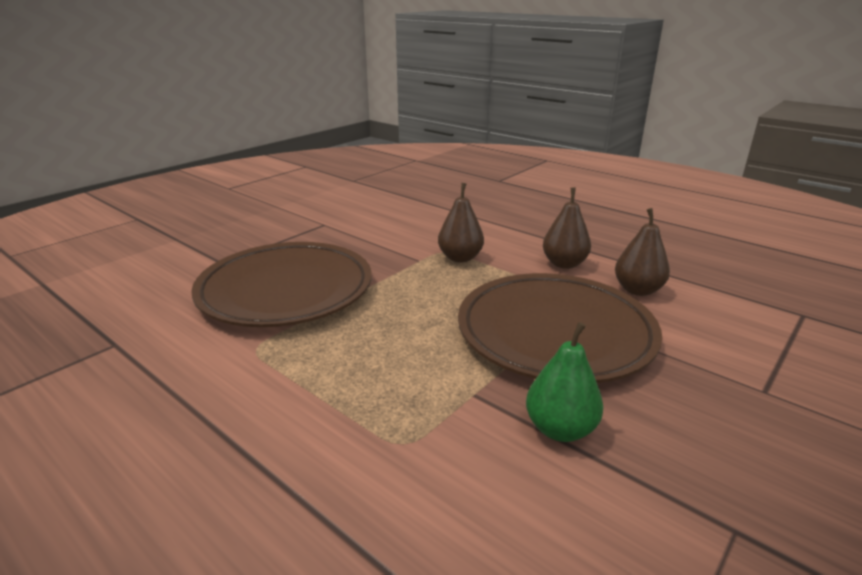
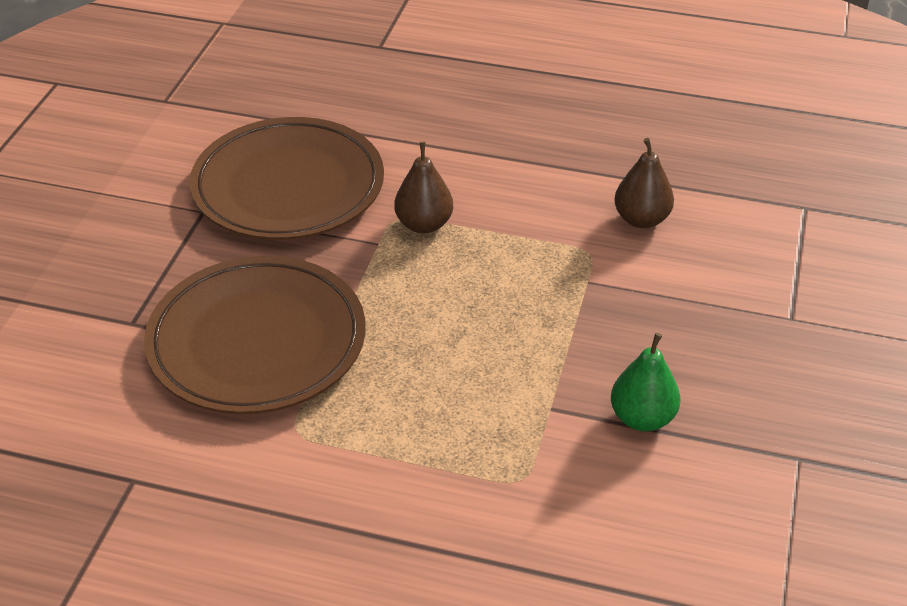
camera: 25 degrees left, 15 degrees up
brown plate [458,273,662,383] -> brown plate moved to [190,117,384,240]
brown pear [543,188,591,269] -> none

